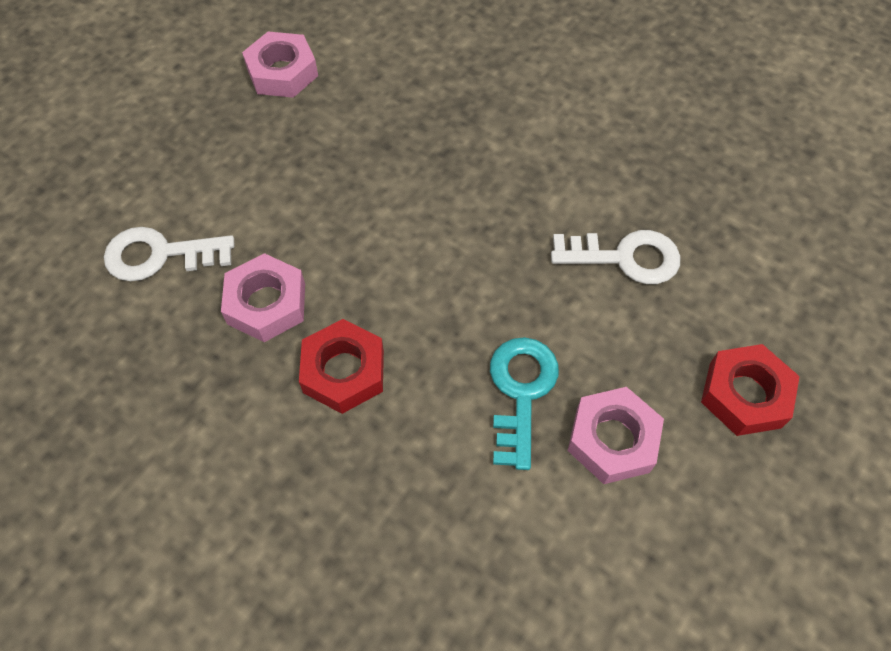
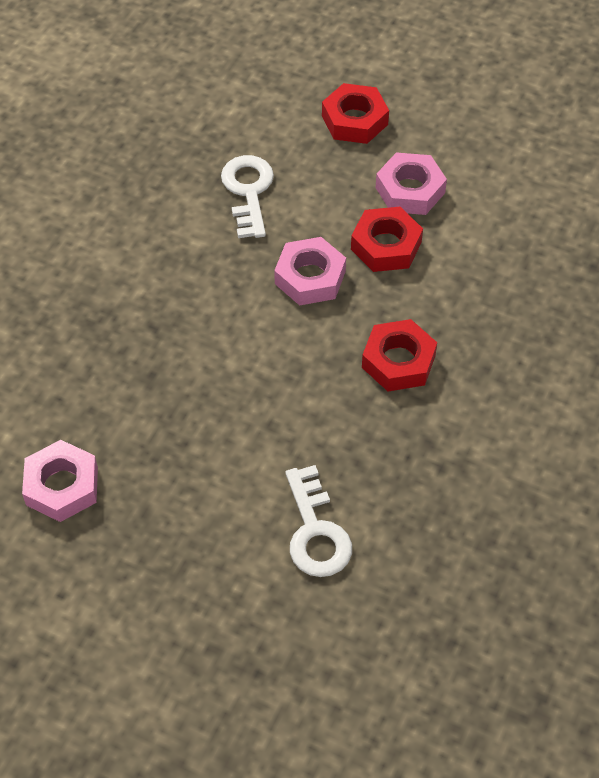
camera: 100 degrees left, 5 degrees down
pink nut [221,253,305,342] -> pink nut moved to [274,237,346,306]
turquoise key [490,337,559,470] -> red nut [351,207,423,272]

